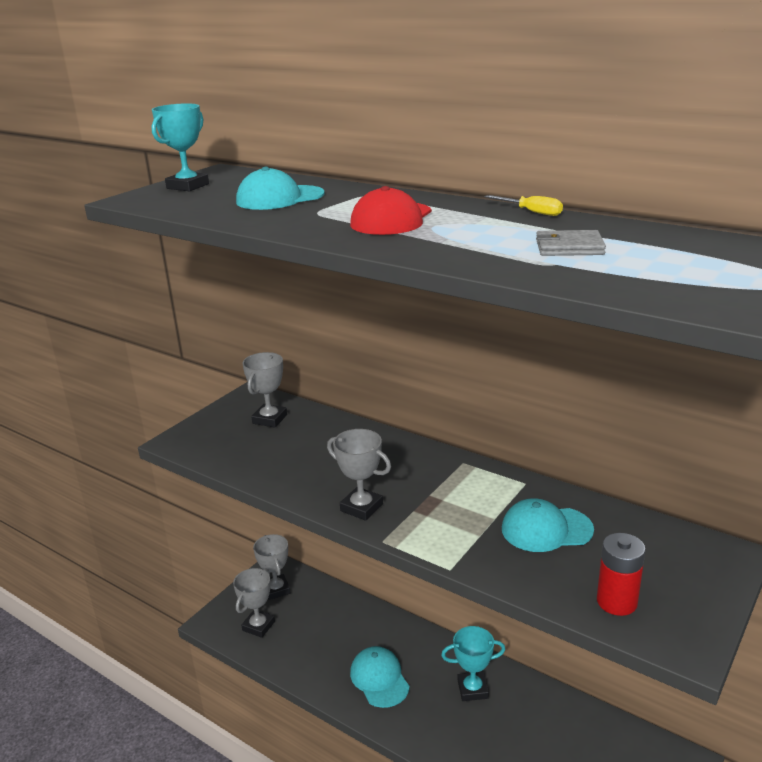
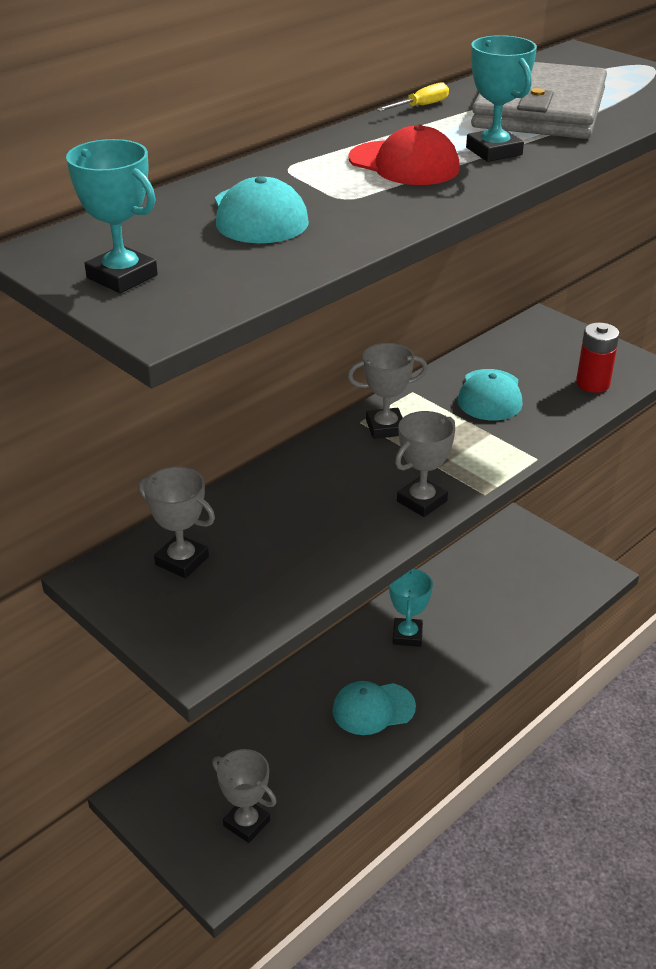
camera: 80 degrees left, 10 degrees up
grey trophy [253,534,291,600] -> grey trophy moved to [348,343,428,439]
grey wallet [536,230,606,256] -> grey wallet [471,62,607,139], size x2.47
none -> turquoise trophy [466,35,537,162]

